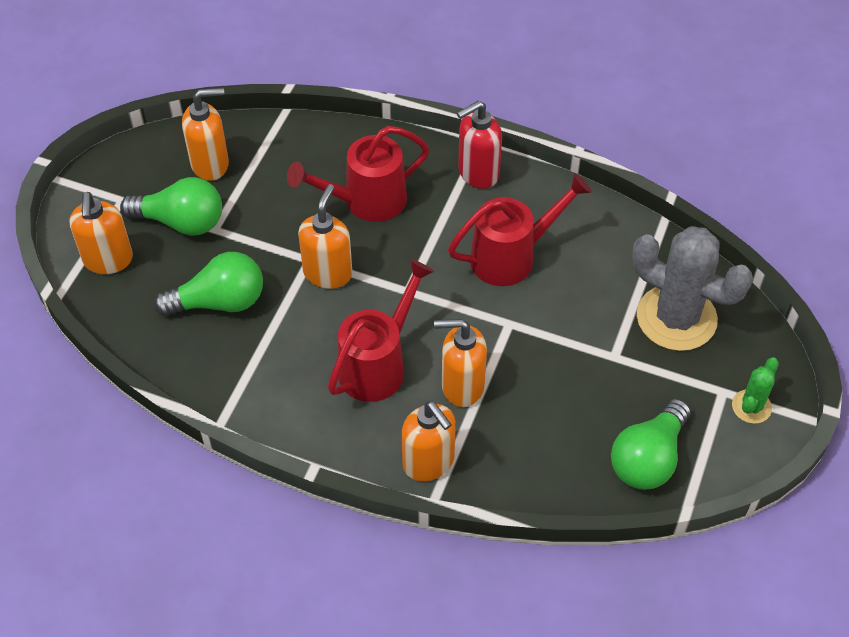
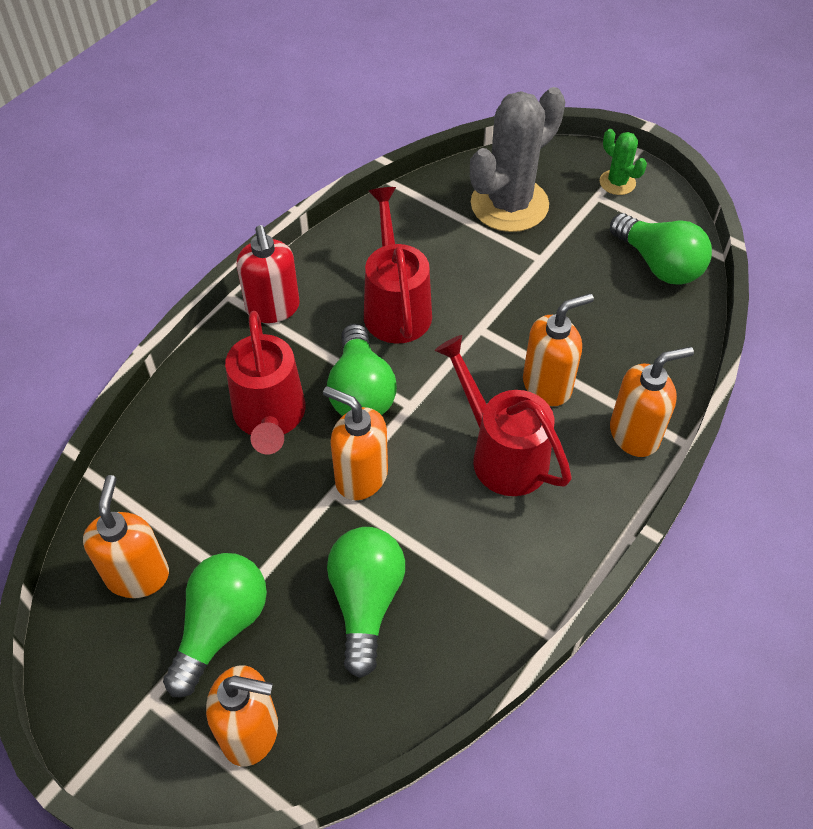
camera: 75 degrees left, 0 degrees up
orange soap dispenser [434,319,487,407] -> orange soap dispenser turned 135 degrees counterclockwise [523,293,594,406]
none -> green light bulb [327,324,397,416]

